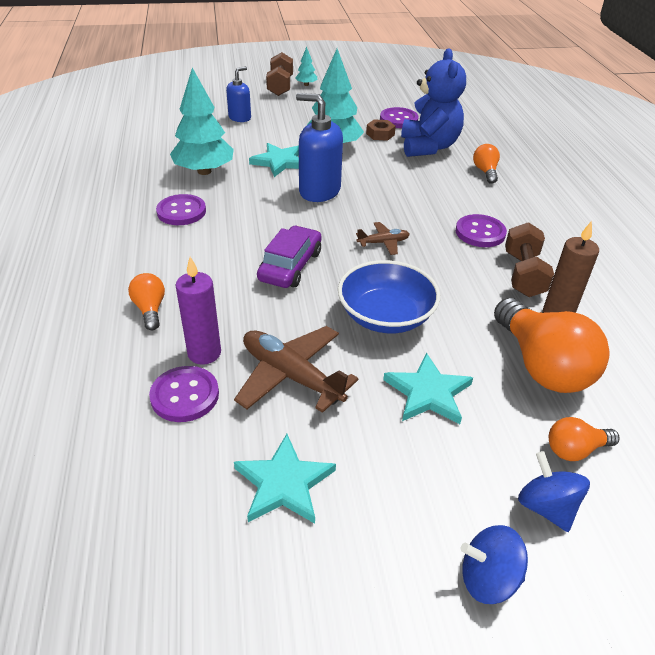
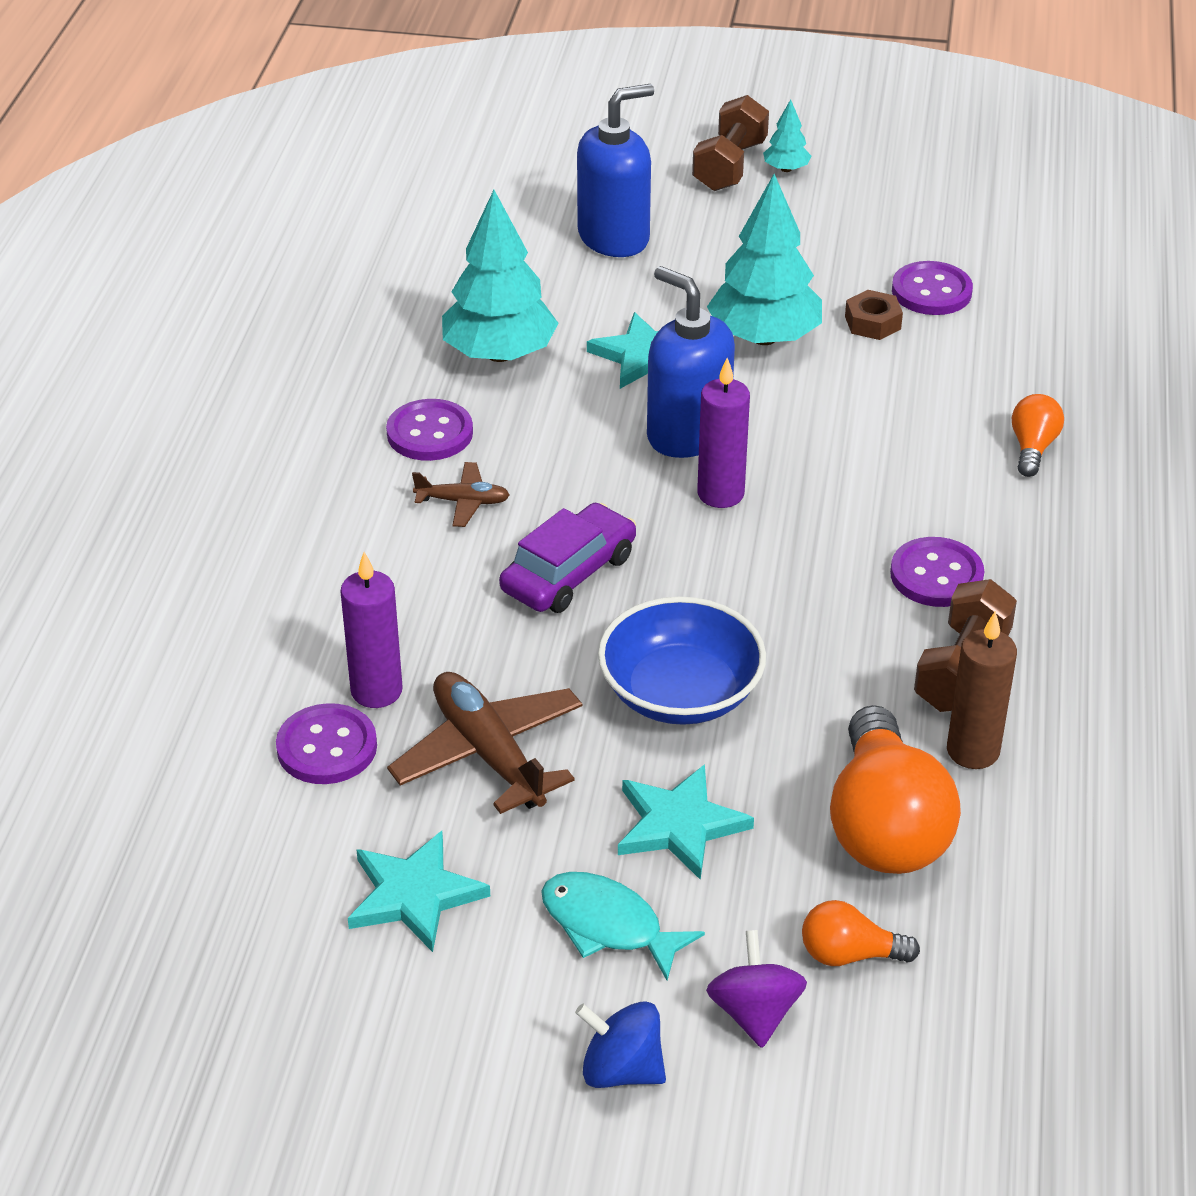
camera: 20 degrees right, 0 degrees up
orange light bulb [128,273,165,330] -> none
blue soap dispenser [226,66,251,122] -> blue soap dispenser [577,84,654,257], size x1.67
brown plane [356,222,410,255] -> brown plane moved to [412,462,510,527]
blue teddy bear [401,49,466,157] -> none
blue spinning top [518,451,590,532] -> purple spinning top [706,930,807,1048]
none -> turquoise fish [541,872,705,981]
none -> purple candle [697,358,750,508]

